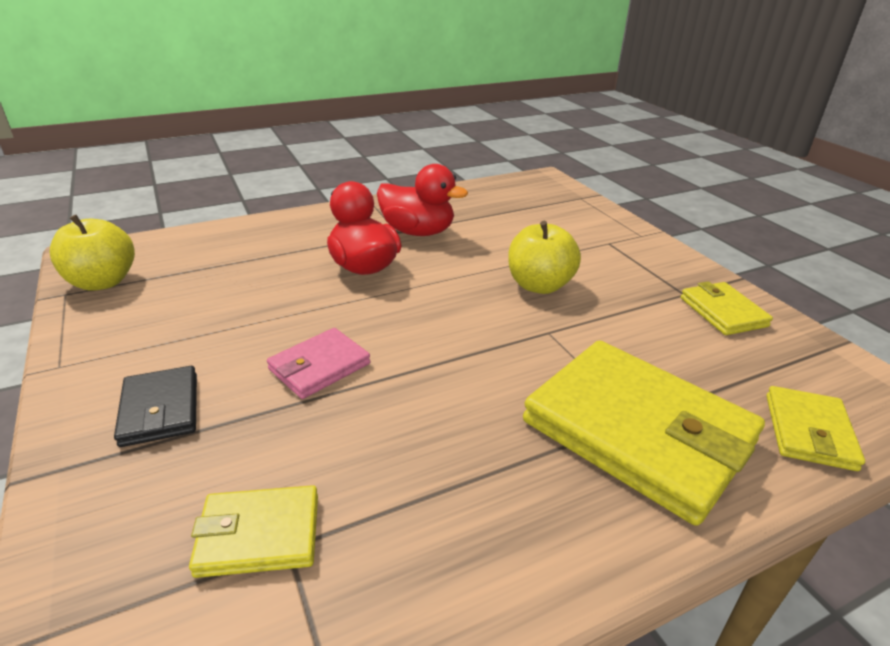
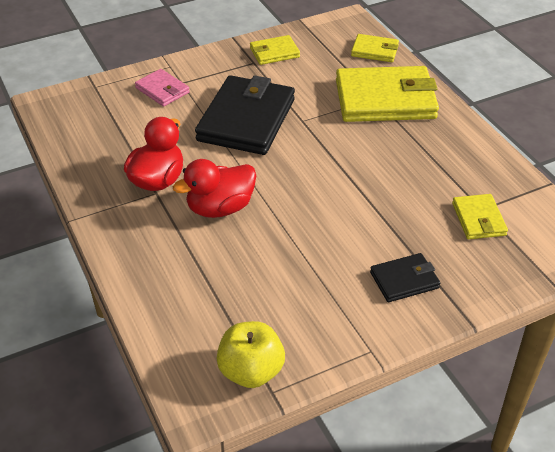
camera: 90 degrees left, 10 degrees up
pink wallet [267,328,370,399] -> pink wallet moved to [135,69,190,107]
yellow apple [508,221,581,294] -> black wallet [195,75,295,155]
yellow wallet [523,340,765,526] -> yellow wallet turned 45 degrees clockwise [336,66,439,122]

